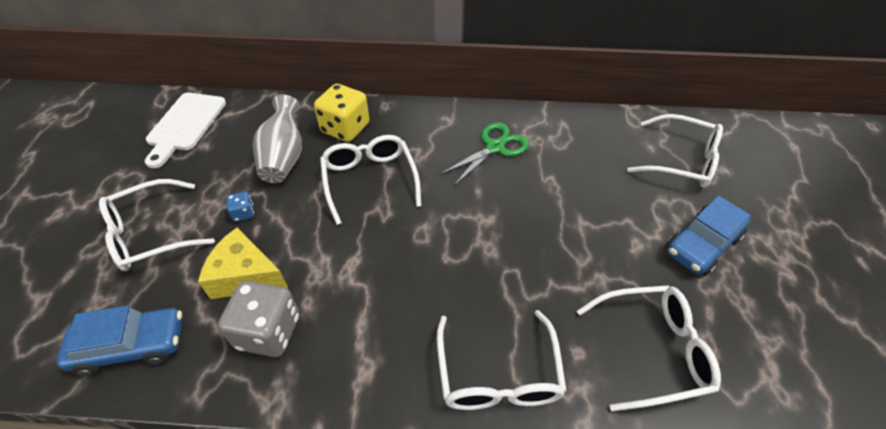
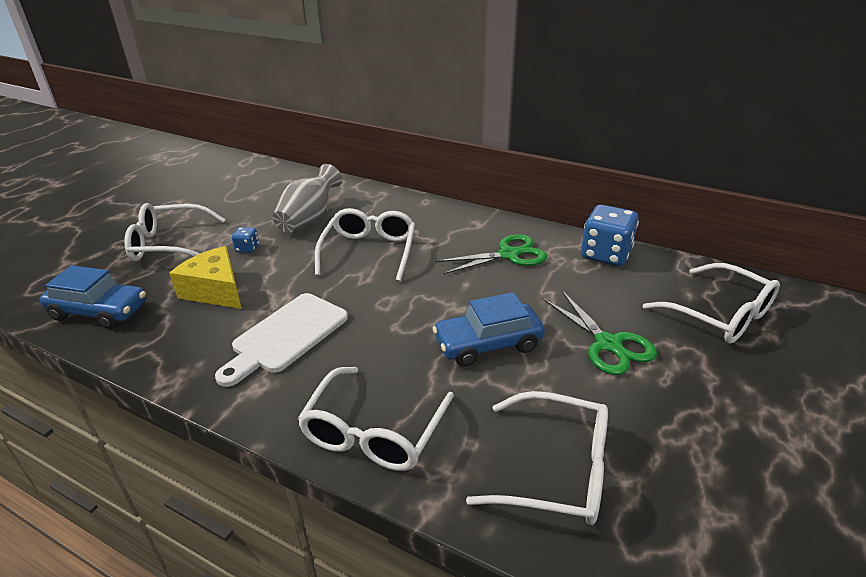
camera: 25 degrees right, 15 degrees down
white cutting board [145,93,226,168] -> white cutting board moved to [215,293,348,387]
grey dice [218,281,299,357] -> none
yellow dice [314,84,369,142] -> none
blue car [665,196,751,276] -> blue car moved to [432,292,545,367]
none -> green scissors [543,291,657,375]
none -> blue dice [581,205,639,266]

